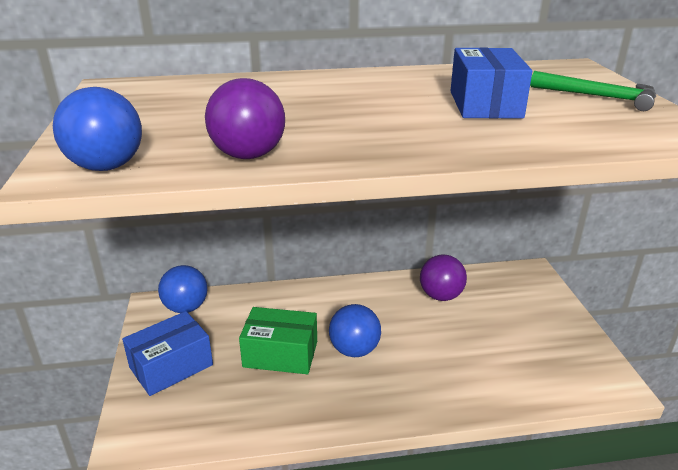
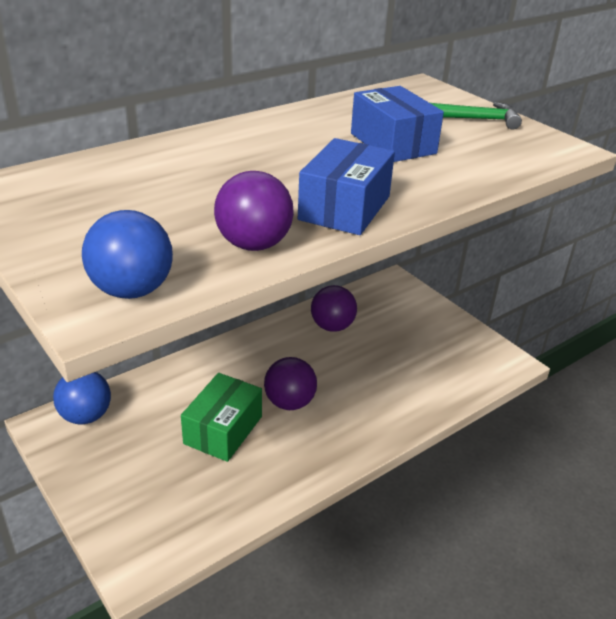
camera: 30 degrees left, 5 degrees up
blue box [122,311,213,396] -> blue box moved to [298,138,395,235]
green box [239,307,317,374] -> green box turned 45 degrees counterclockwise [181,373,262,462]
blue ball [329,304,381,357] -> purple ball [264,357,317,410]

